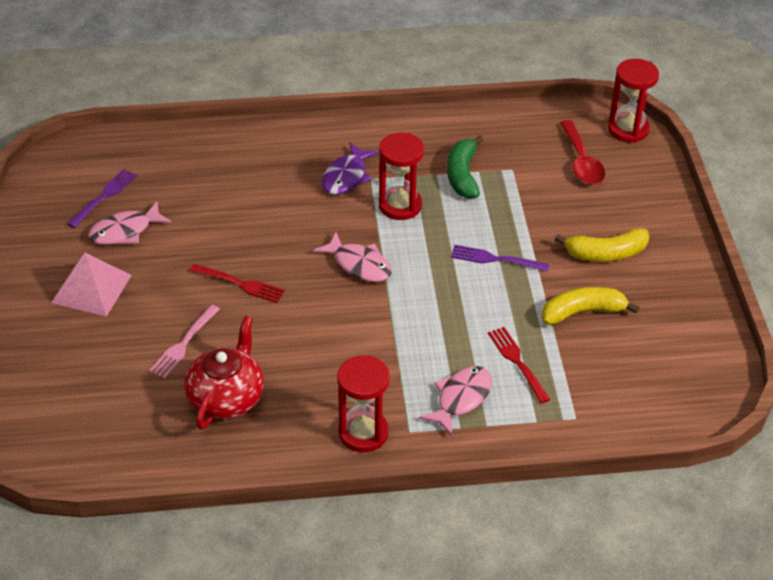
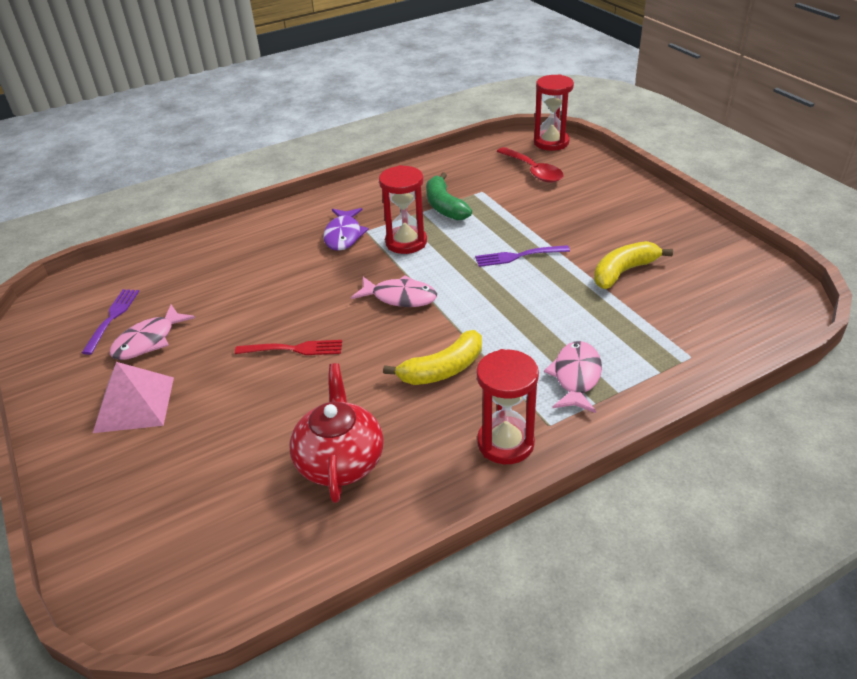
camera: 20 degrees left, 5 degrees down
pink fork [149,305,220,379] -> none
red fork [488,327,551,403] -> none
yellow banana [555,228,649,262] -> yellow banana moved to [383,330,482,385]

